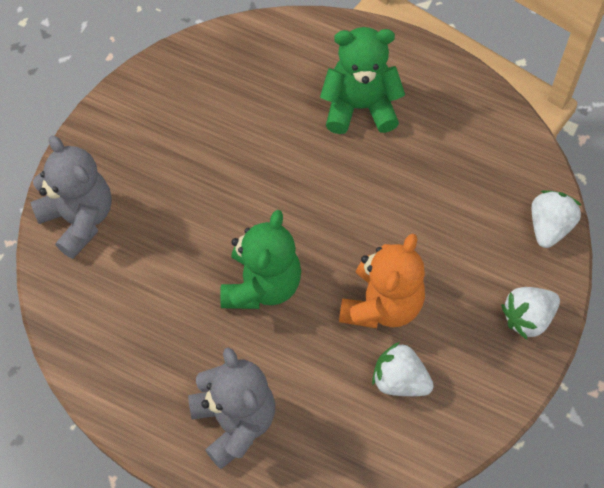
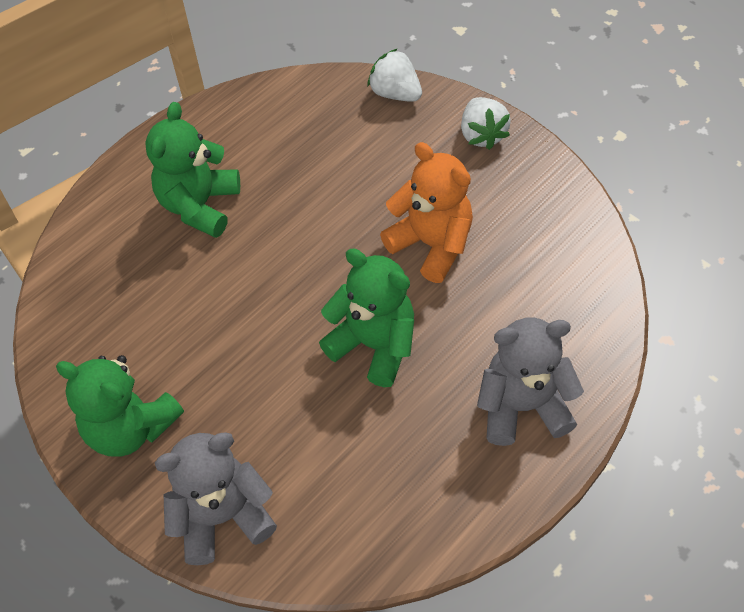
camera: 70 degrees left, 5 degrees down
white strawberry [372,342,434,396] -> none
none -> green teddy bear [56,355,184,457]

